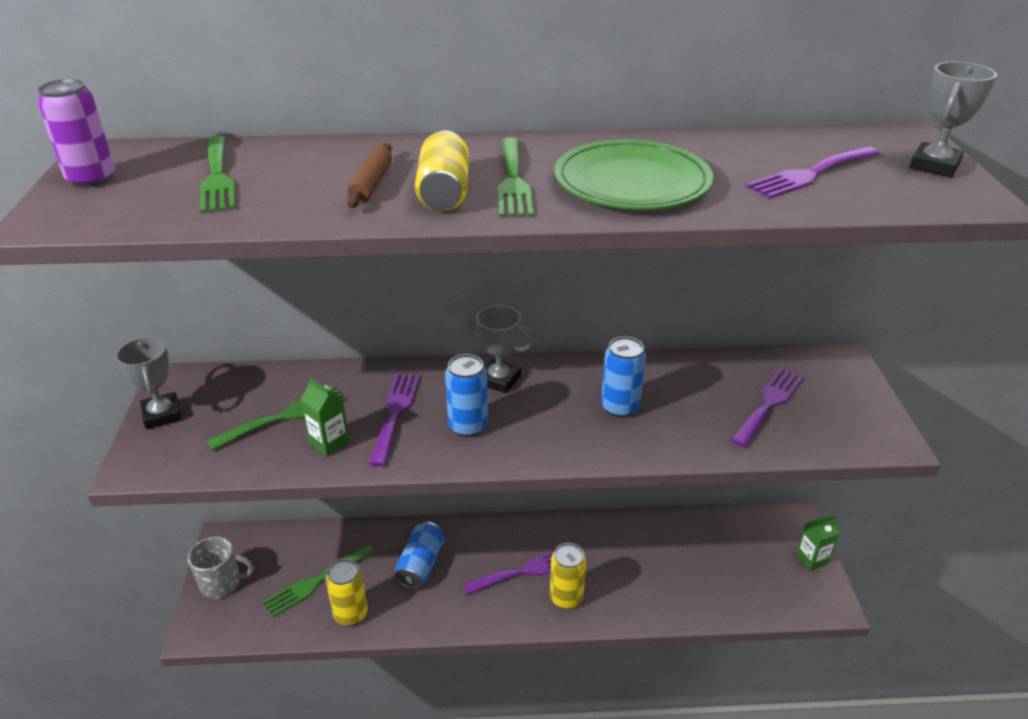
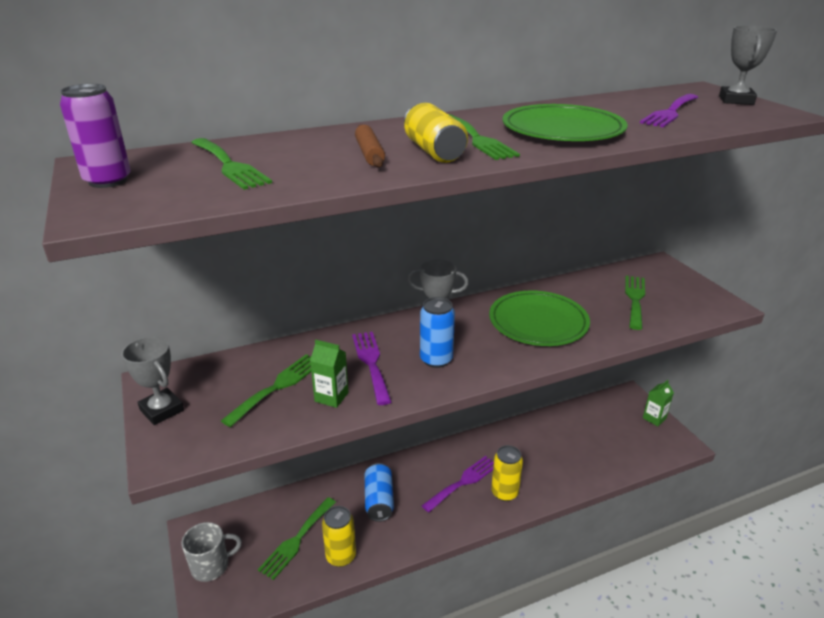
camera: 20 degrees left, 5 degrees down
blue can [601,336,646,417] -> green plate [489,290,590,346]
purple fork [731,368,803,447] -> green fork [625,276,645,330]

